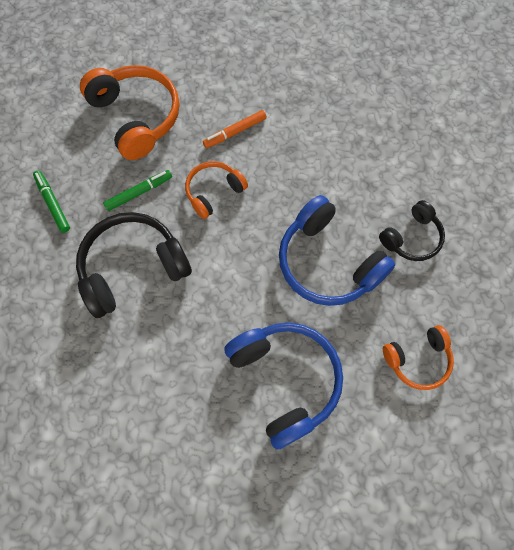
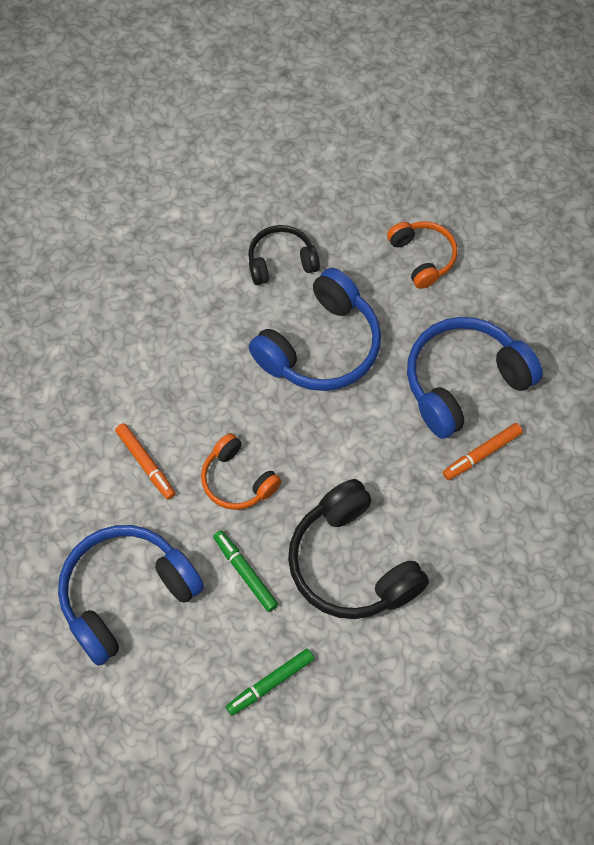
camera: 95 degrees left, 5 degrees down
orange headphones [80,65,179,160] -> blue headphones [58,525,204,666]
black headphones [379,200,445,261] -> black headphones turned 60 degrees counterclockwise [248,225,320,285]
none -> orange marker [443,423,523,480]

